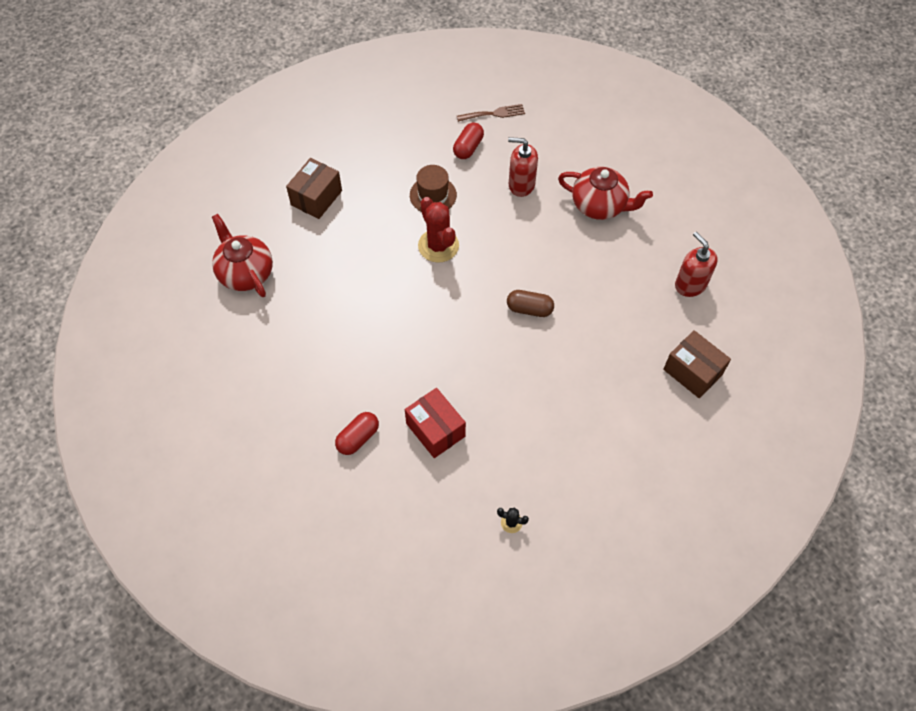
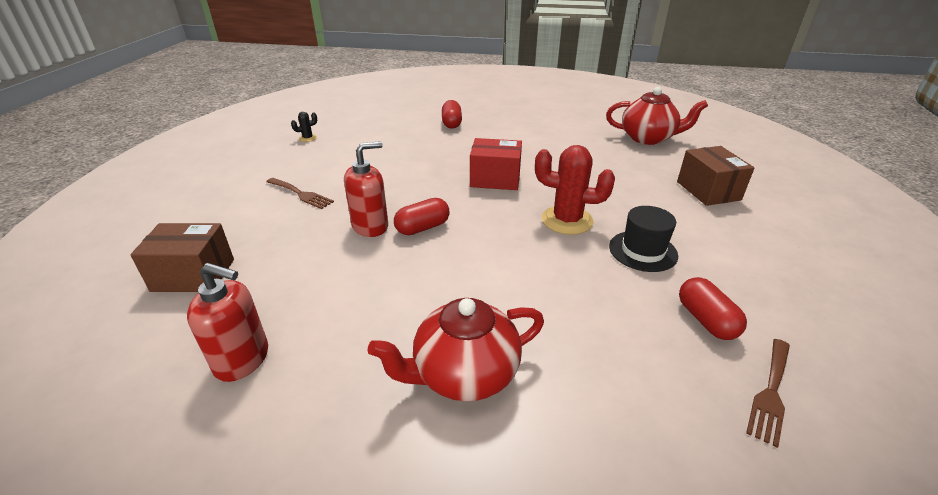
camera: 135 degrees right, 25 degrees down
red box [405,388,466,458] -> red box moved to [470,138,522,190]
brown hat [410,165,457,212] -> black hat [609,206,678,272]
brown capsule [507,290,554,317] -> red capsule [394,198,450,235]
red soap dispenser [508,137,538,197] -> red soap dispenser moved to [344,141,388,237]
none -> brown fork [266,178,334,209]

